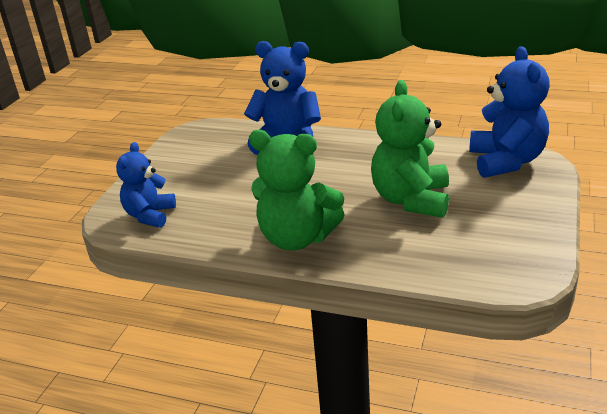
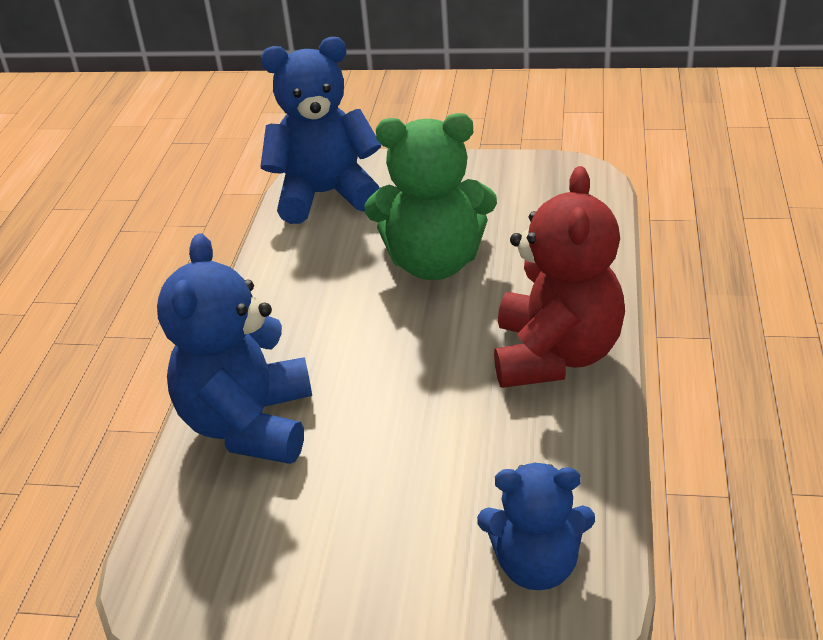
camera: 100 degrees left, 5 degrees up
green teddy bear [249,130,345,251] -> red teddy bear [494,166,625,388]

